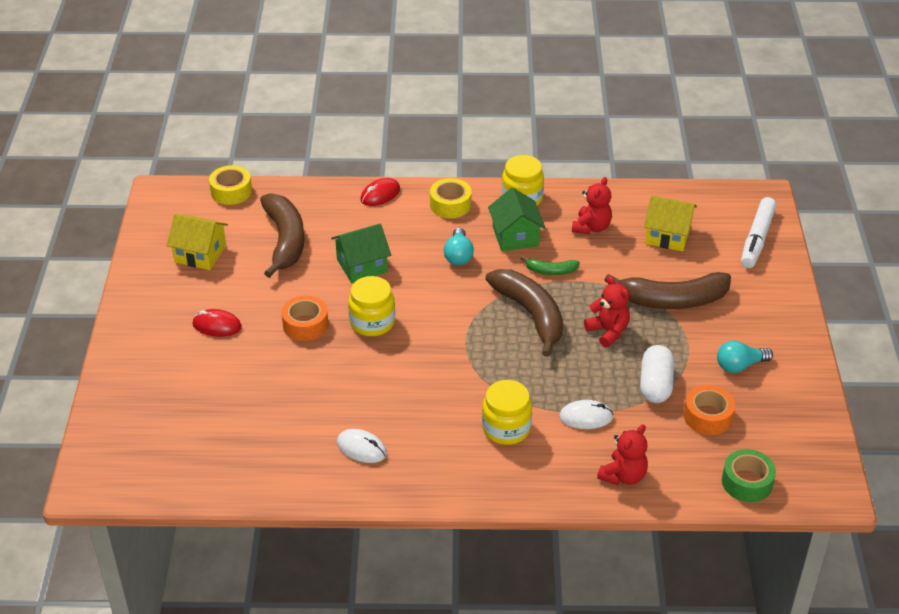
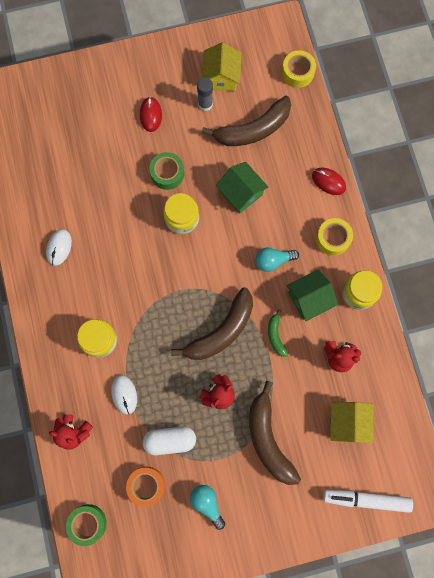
camera: 75 degrees right, 35 degrees up
orange tape [281,296,328,341] -> green tape [149,152,184,190]
none -> grey glue stick [197,78,213,111]

